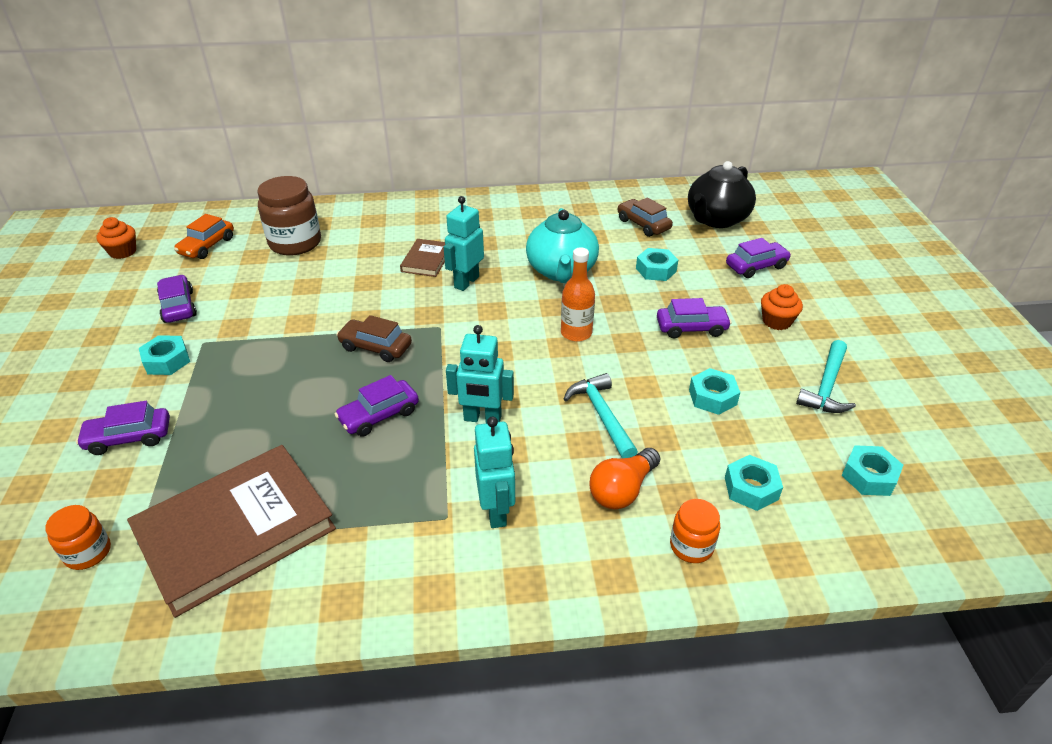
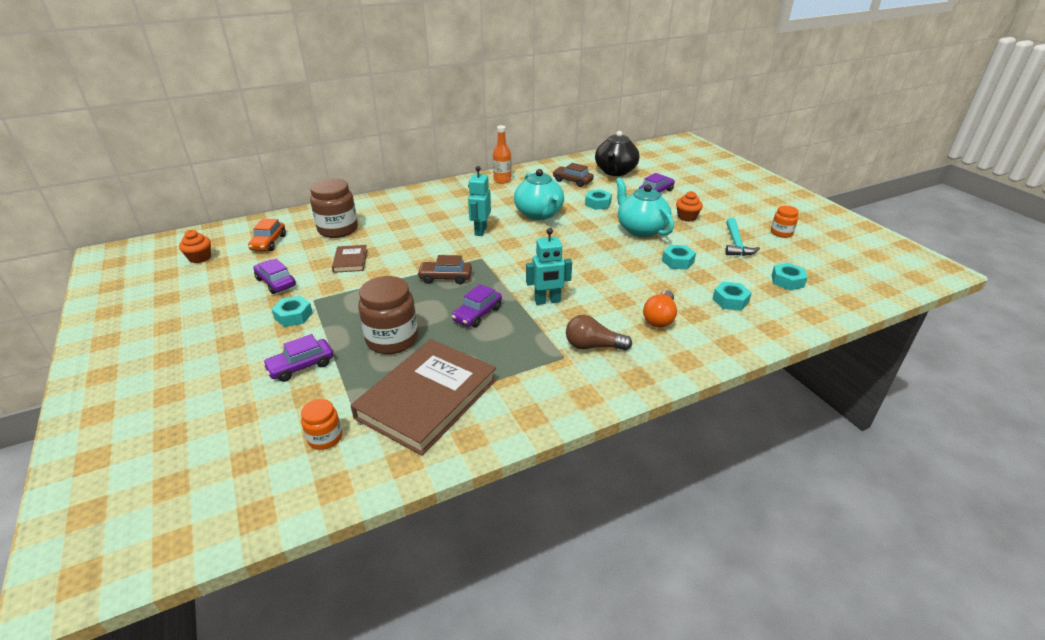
camera: 20 degrees left, 5 degrees down
brown book [400,239,445,277] -> brown book moved to [332,245,367,273]
turquoise robot [474,417,515,528] -> brown light bulb [566,315,632,351]
orange bottle [561,247,595,342] -> orange bottle moved to [493,125,511,184]
turquoise hammer [564,373,638,458] -> none
purple car [657,298,732,338] -> turquoise teapot [616,178,674,238]
orange jar [670,499,720,563] -> orange jar moved to [771,206,799,238]
none -> brown jar [358,276,418,354]

